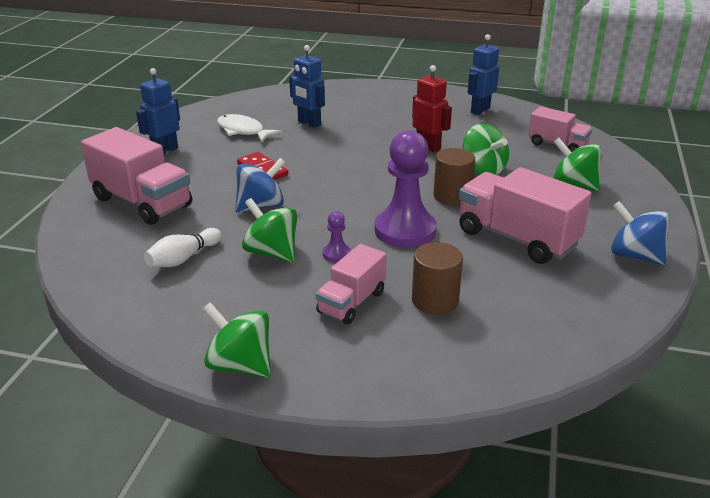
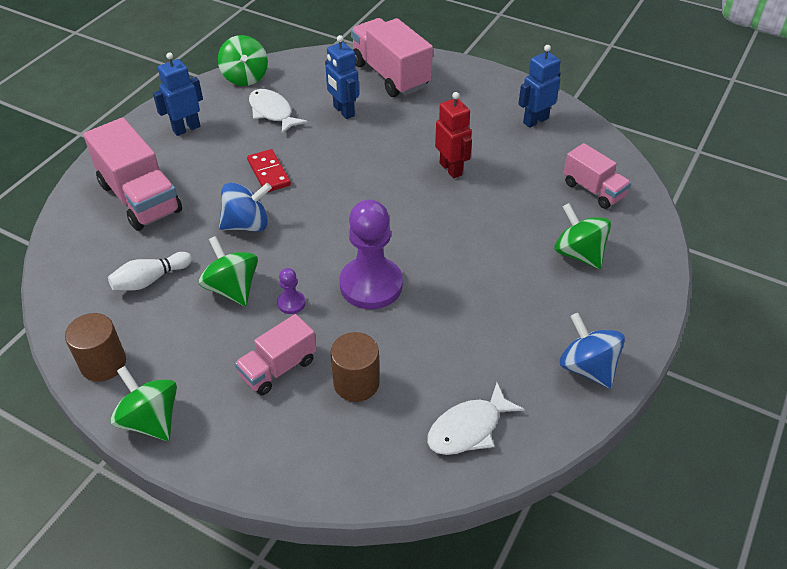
camera: 15 degrees right, 15 degrees up
brown cylinder [433,148,475,205] -> brown cylinder moved to [65,313,126,382]
pink truck [459,167,591,264] -> pink truck moved to [351,18,433,97]
green spinning top [463,124,509,175] -> green spinning top moved to [218,35,268,86]
none -> white fish [427,383,525,455]

